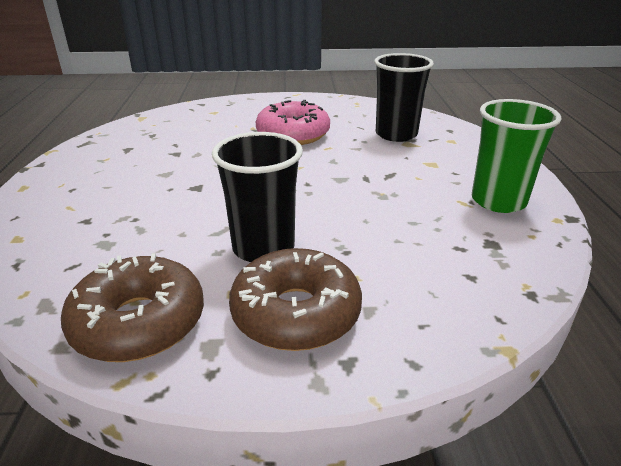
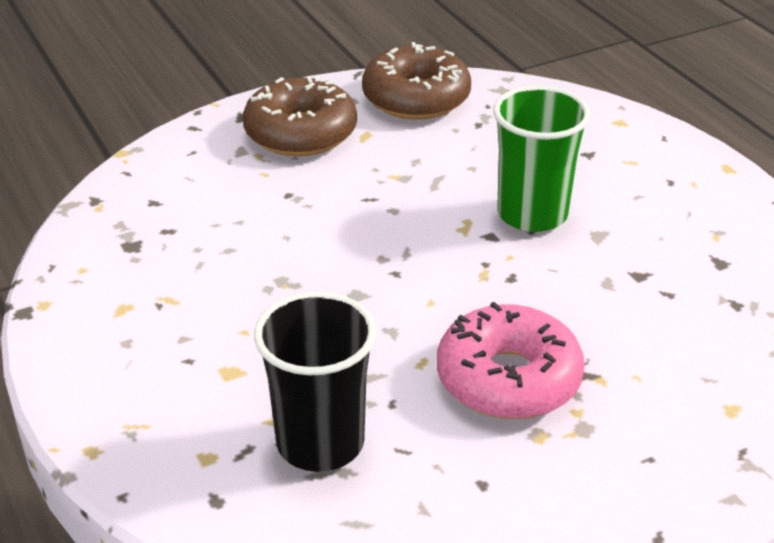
camera: 155 degrees right, 5 degrees up
black cup [212,132,303,262] -> none
green cup [472,99,562,213] -> green cup moved to [493,85,590,232]

